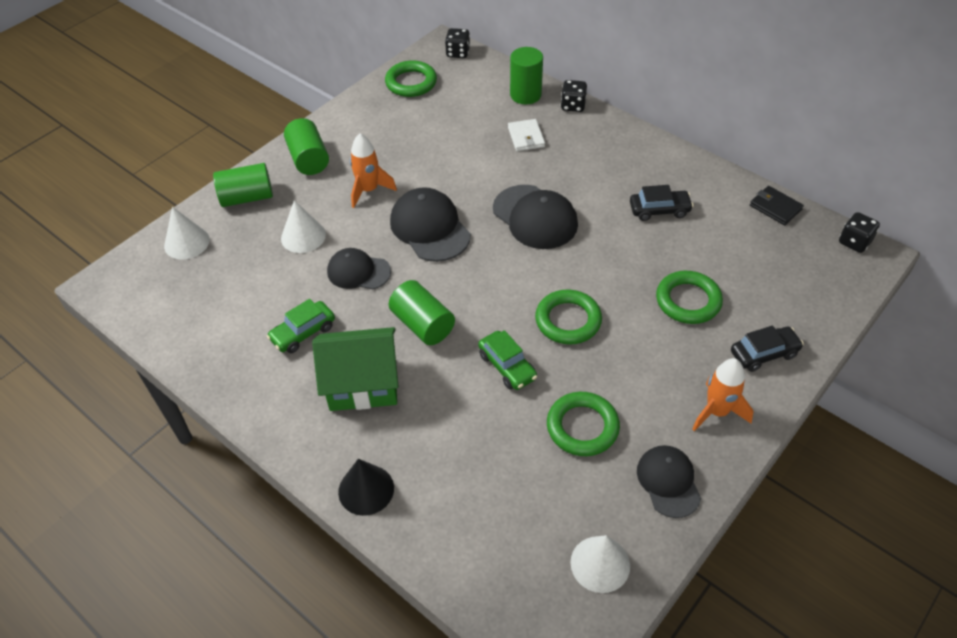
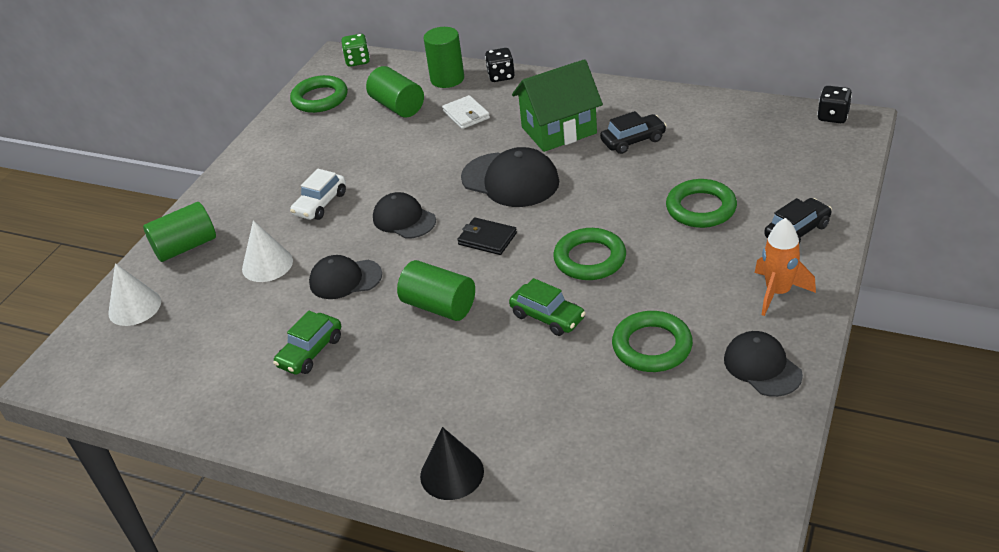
camera: 15 degrees left, 10 degrees down
green cylinder [284,118,329,175] -> green cylinder moved to [366,66,424,117]
green house [312,327,399,411] -> green house moved to [512,59,603,152]
orange rocket [350,134,397,208] -> white car [290,169,346,220]
black cap [390,187,471,262] -> black cap [373,192,436,239], size x0.66
black dice [445,28,470,58] -> green dice [341,34,370,67]
white cone [570,535,630,593] -> none
black wallet [750,186,804,225] -> black wallet moved to [457,217,517,255]

